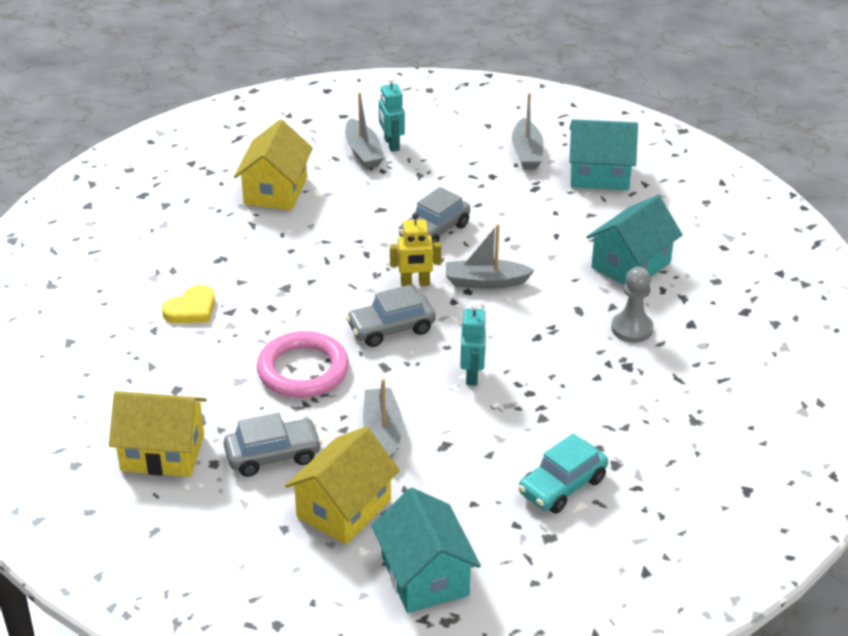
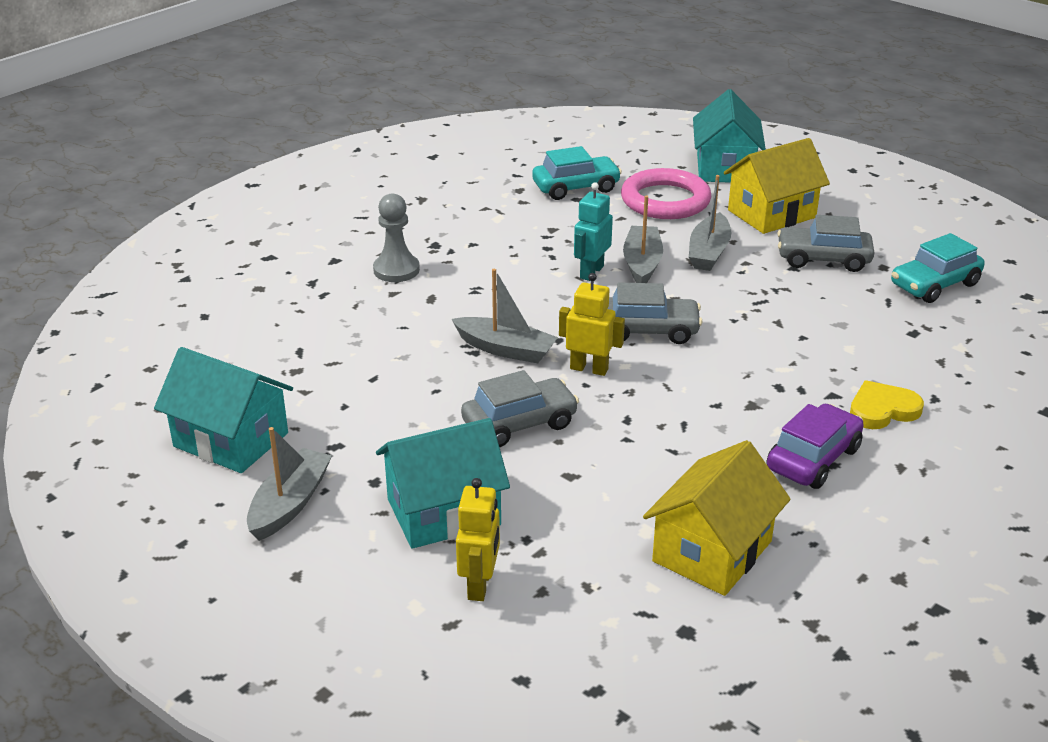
camera: 155 degrees left, 5 degrees down
yellow house [109,391,207,477] -> turquoise car [891,233,985,303]
pink ring [257,331,349,398] -> pink ring moved to [621,168,711,219]
grey boat [345,93,384,169] -> grey boat moved to [623,195,663,283]
turquoise robot [379,77,405,152] -> yellow robot [456,478,500,601]
turquoise house [586,195,683,285] -> turquoise house moved to [376,418,510,549]
none -> purple car [767,404,864,489]

